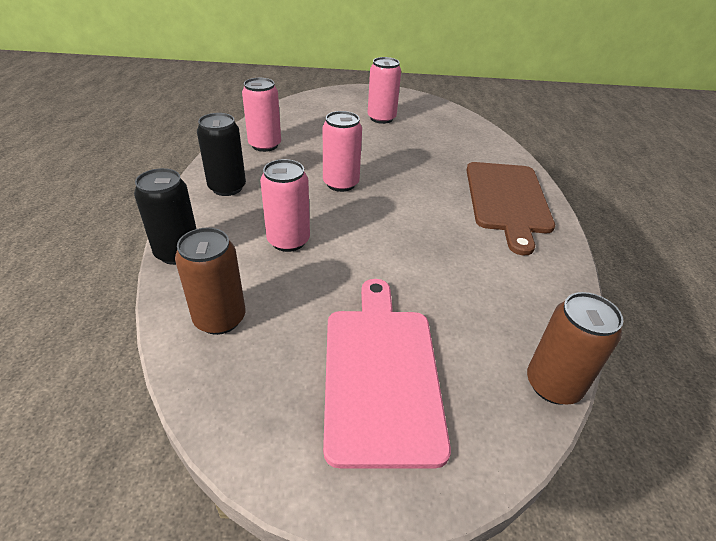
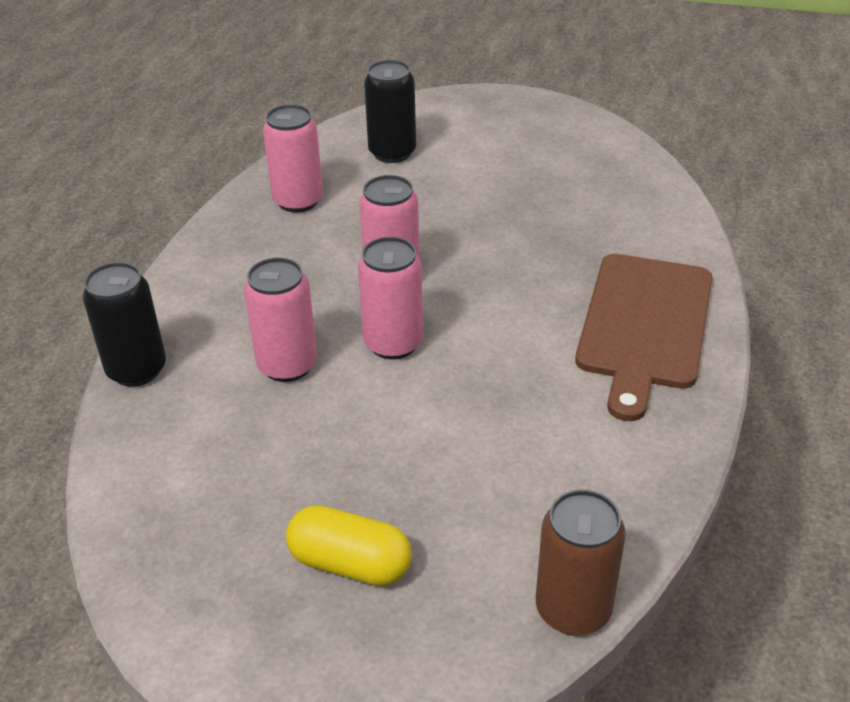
camera: 15 degrees right, 0 degrees up
brown can [175,228,245,335] -> none
black can [197,113,246,196] -> black can moved to [364,60,416,163]
pink cutting board [323,279,451,468] -> yellow capsule [286,505,412,586]
pink can [368,57,401,124] -> pink can moved to [358,237,423,360]

